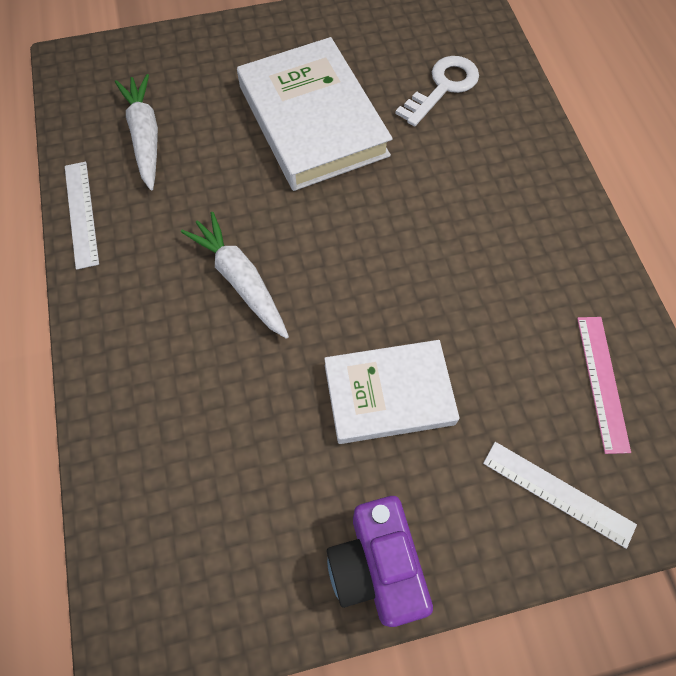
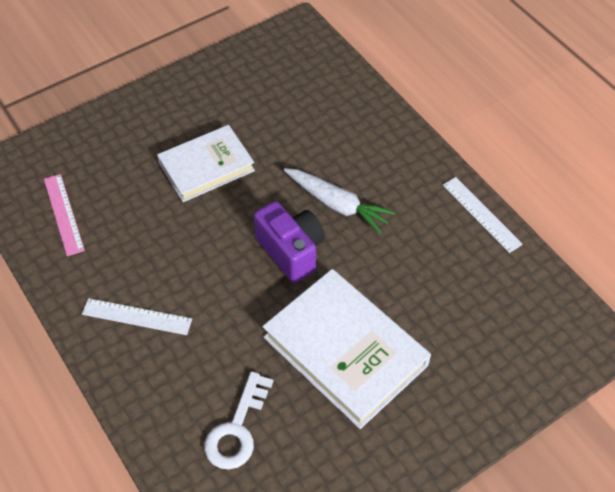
camera: 160 degrees right, 10 degrees down
white carrot [115,74,158,190] -> none
purple camera [327,496,433,627] -> purple camera moved to [254,201,325,283]
white ruler [483,442,637,549] -> white ruler moved to [82,298,192,335]

